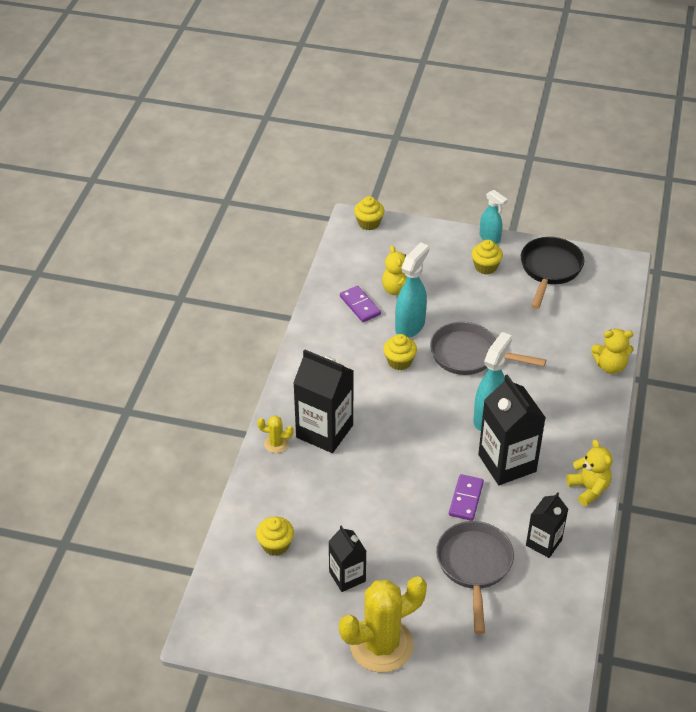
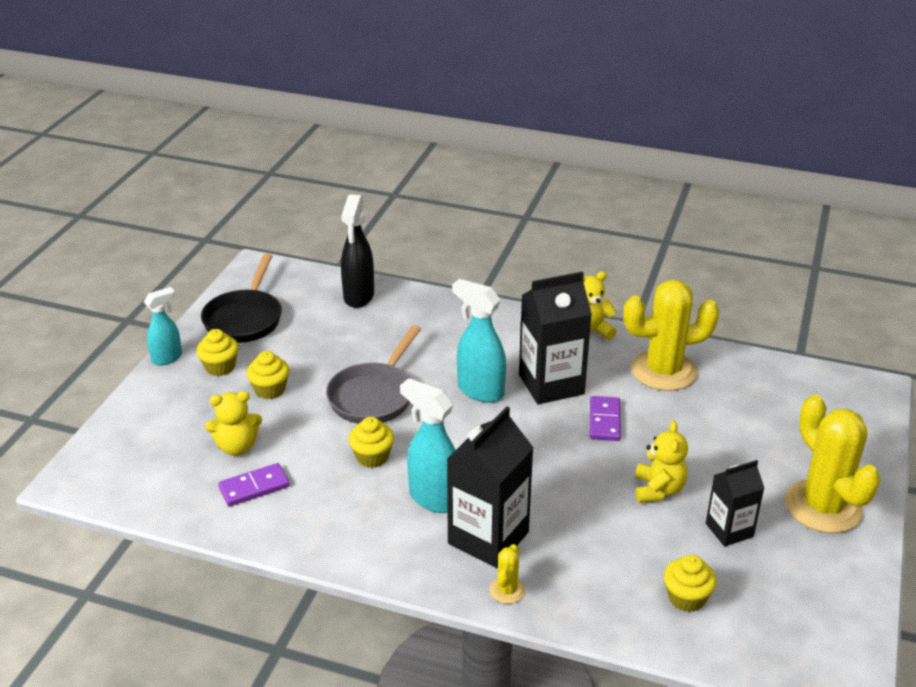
camera: 85 degrees left, 10 degrees down
yellow cupcake [354,196,384,230] -> yellow cupcake moved to [246,351,289,399]
turquoise spray bottle [395,242,429,338] -> turquoise spray bottle moved to [400,378,456,513]
grey pan [436,521,514,634] -> none
purple domino [449,474,484,521] -> purple domino turned 75 degrees clockwise [590,396,621,441]
black pan [521,237,584,309] -> black pan turned 105 degrees counterclockwise [201,254,282,343]
black carton [526,492,568,558] -> yellow cactus [623,280,720,391]
yellow teddy bear [591,329,633,374] -> yellow teddy bear moved to [635,421,688,503]
none -> black spray bottle [341,194,374,308]

